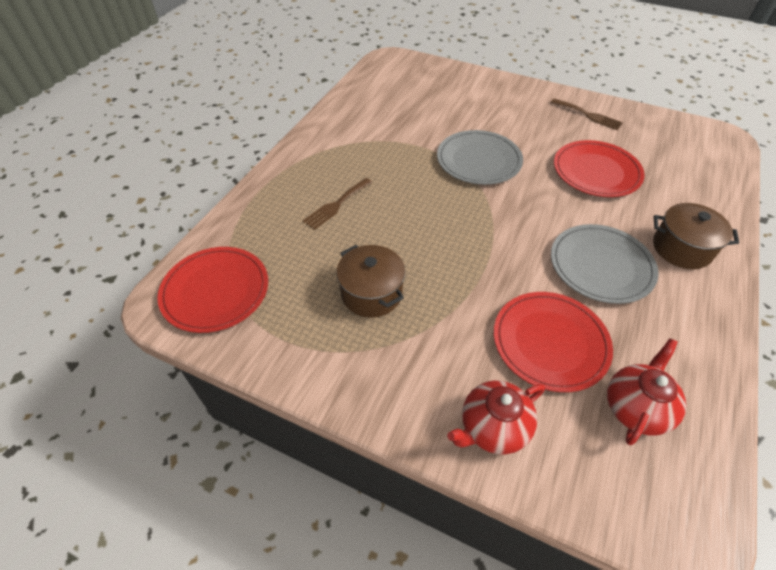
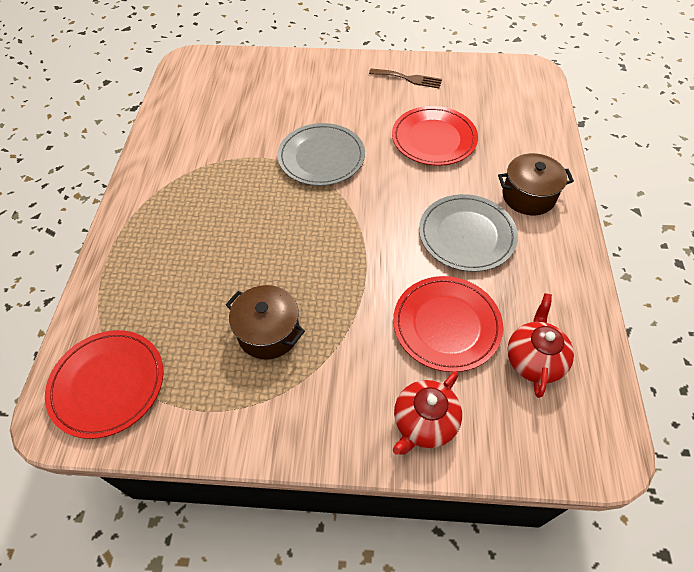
camera: 20 degrees left, 5 degrees up
brown fork [303,178,372,230] -> none

